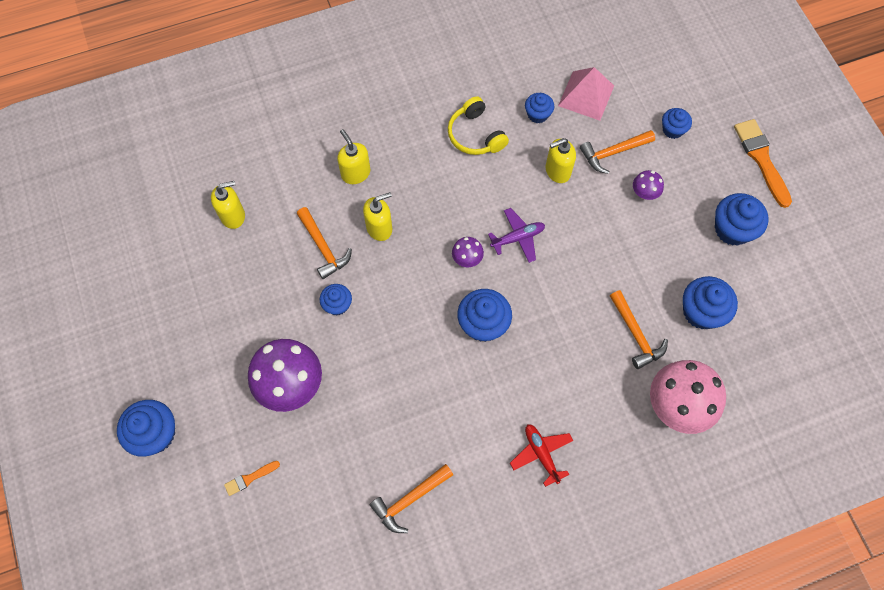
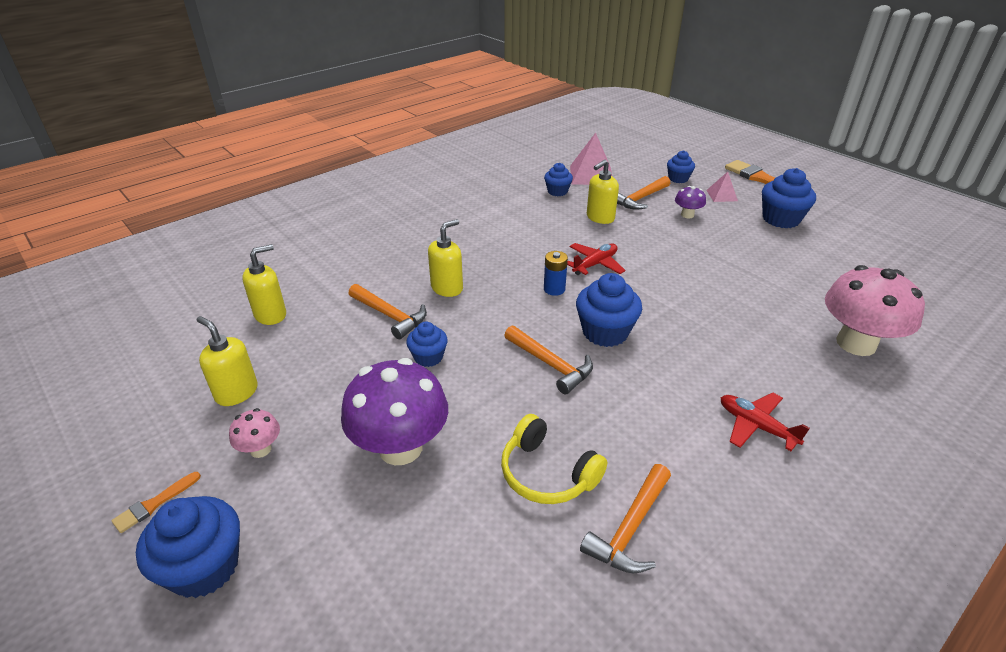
camera: 20 degrees left, 30 degrees down
orange brush [224,461,280,496] -> orange brush moved to [111,472,201,533]
yellow soap dispenser [337,129,370,184] -> yellow soap dispenser moved to [197,316,258,406]
yellow headphones [448,96,509,155] -> yellow headphones moved to [501,414,607,504]
purple mushroom [452,237,484,267] -> blue battery [544,251,568,296]
purple plane [488,208,545,263] -> red plane [567,243,626,275]
orange hammer [610,290,668,369] -> orange hammer moved to [504,325,593,394]
blue cupcake [683,276,738,329] -> none
none -> pink mushroom [229,408,280,458]
none -> pink pyramid [706,172,738,202]

